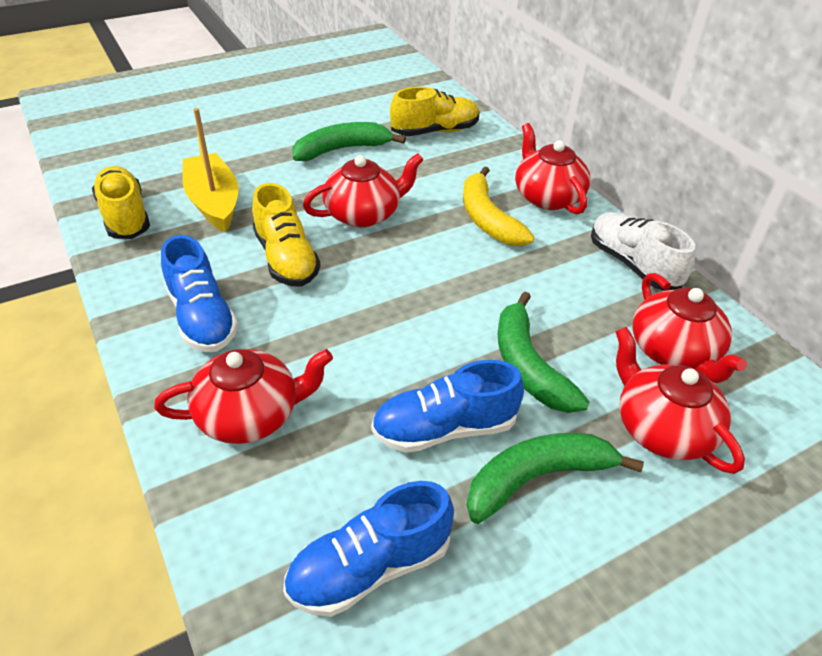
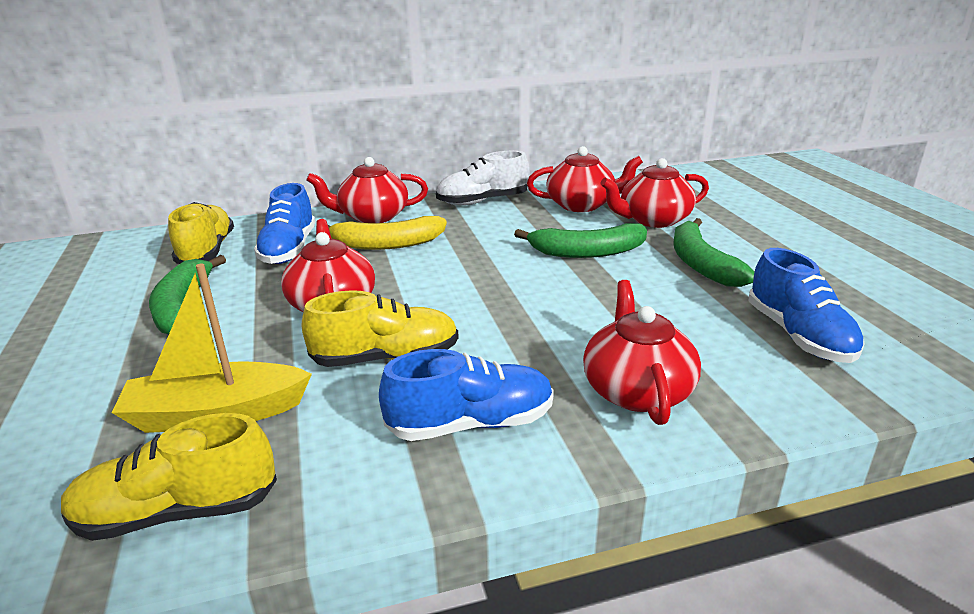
camera: 75 degrees left, 15 degrees down
blue shoe [371,360,524,453] -> blue shoe moved to [254,183,315,264]

